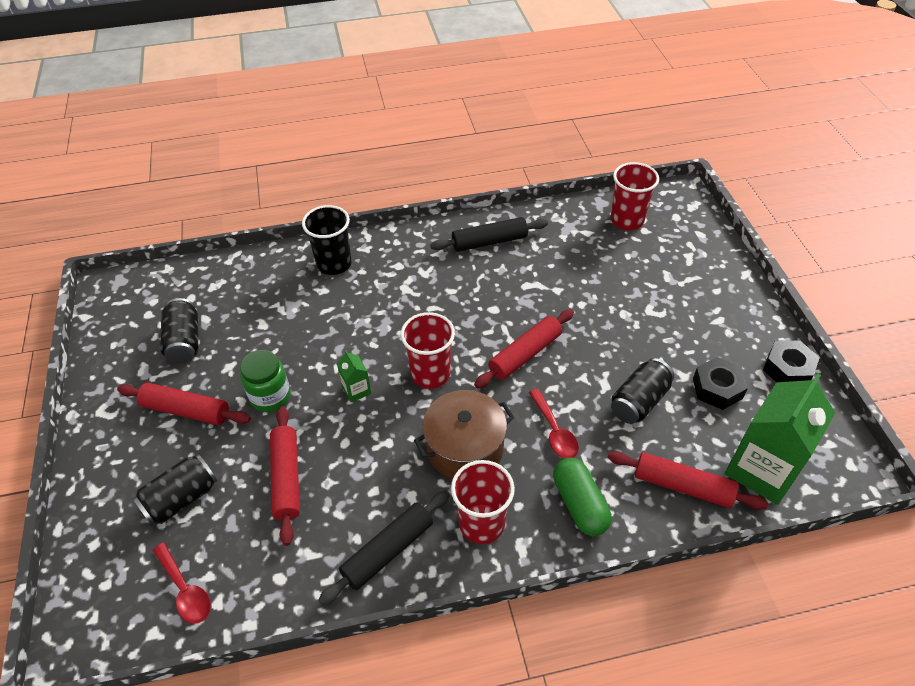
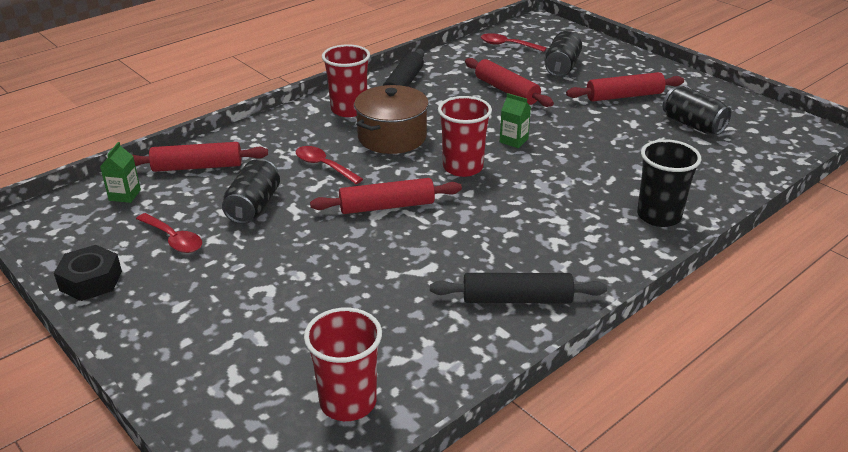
camera: 150 degrees right, 15 degrees down
green jar [240,350,291,412] -> none
black rolling pin [430,217,548,252] -> black rolling pin turned 45 degrees clockwise [430,273,607,303]
red rolling pin [474,309,574,388] -> red rolling pin turned 60 degrees clockwise [310,178,462,214]
green capsule [553,457,611,536] -> none
black nut [693,357,748,410] -> red spoon [136,213,202,253]
green carton [725,373,835,505] -> green carton [100,142,141,203], size x0.44

